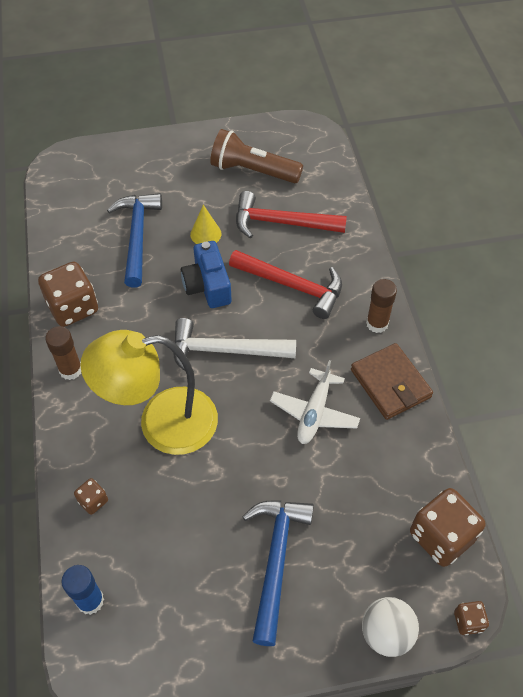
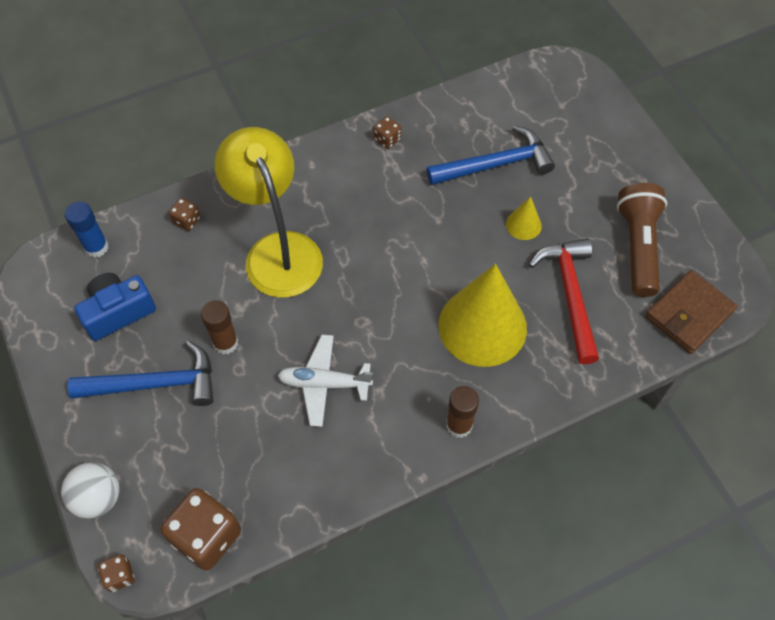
camera: 75 degrees right, 5 degrees up
brown dice [38,262,98,327] -> brown dice [374,116,401,149], size x0.48
brown glue stick [45,326,81,380] -> brown glue stick moved to [201,300,238,355]
white hammer [173,318,296,371] -> none
blue camera [181,241,232,308] -> blue camera moved to [74,273,156,341]
red hammer [229,250,342,319] -> yellow cone [439,264,527,367]
brown wallet [351,343,433,420] -> brown wallet moved to [645,270,737,354]

